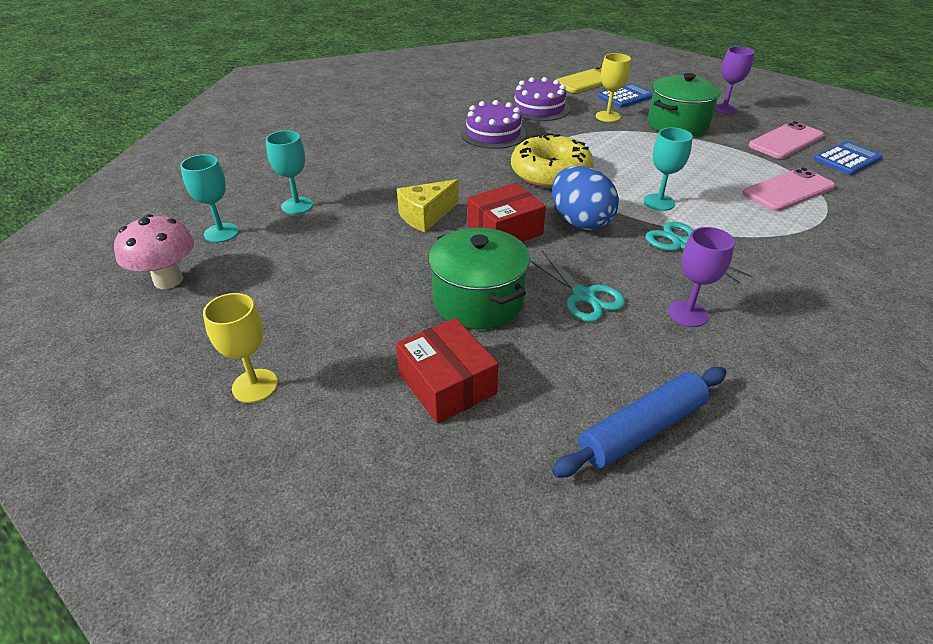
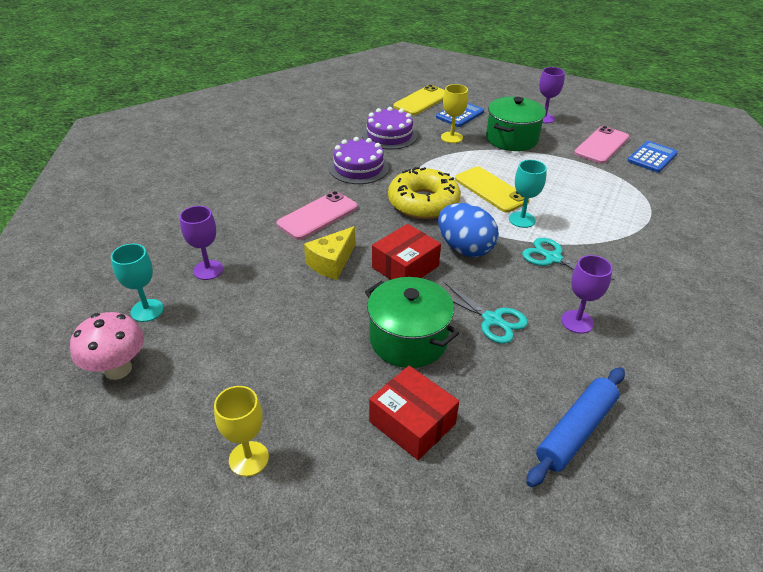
camera: 15 degrees left, 0 degrees up
turquoise goblet [266,131,313,214] -> purple goblet [180,206,223,280]
pink phone [742,167,835,212] -> pink phone moved to [277,191,358,240]
none -> yellow phone [455,167,530,213]

